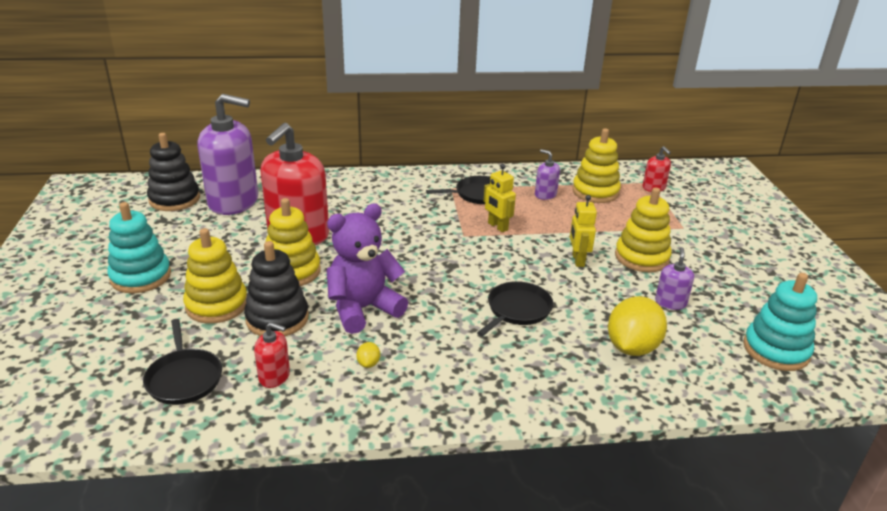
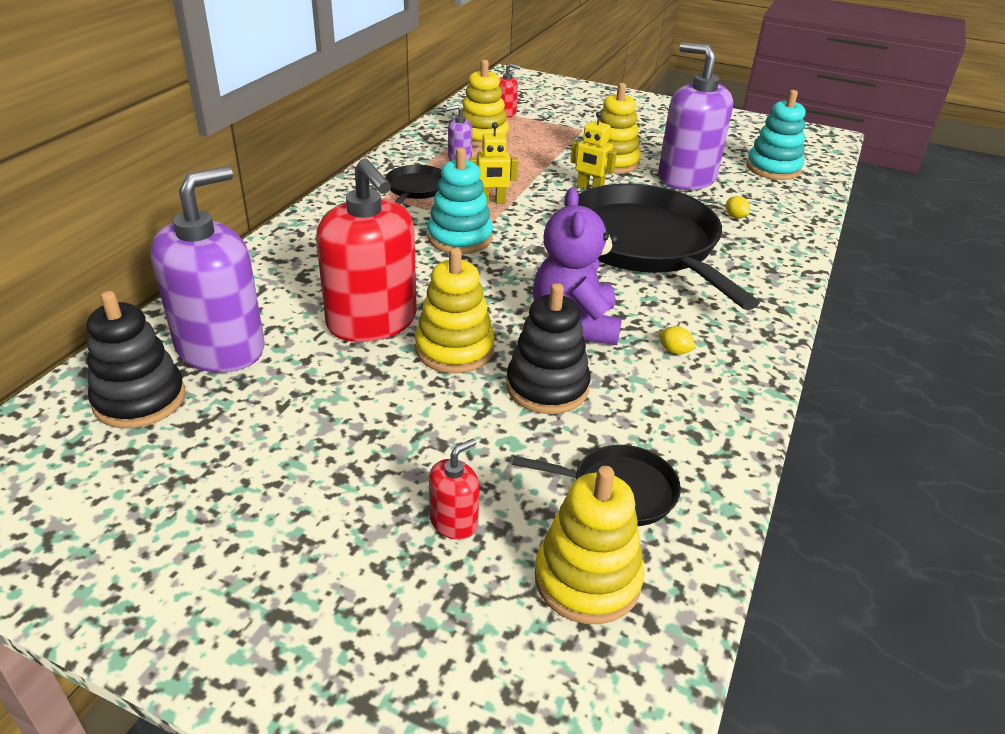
camera: 60 degrees left, 5 degrees up
turquoise stacking toy [107,202,171,293] -> turquoise stacking toy moved to [427,148,493,254]
yellow stacking toy [183,228,247,323] -> yellow stacking toy moved to [535,466,644,624]
red soap dispenser [254,322,290,388] -> red soap dispenser moved to [429,439,479,540]
black pan [477,281,553,336] -> black pan [578,183,760,310], size x2.24
yellow lemon [608,296,667,356] -> yellow lemon [726,196,750,219], size x0.41
purple soap dispenser [655,247,694,310] -> purple soap dispenser [658,42,733,190], size x2.28

